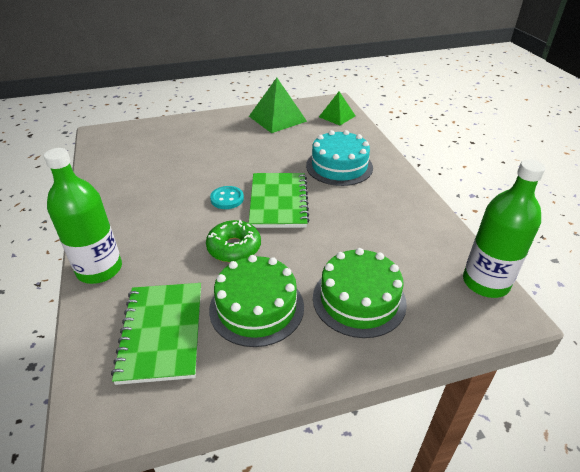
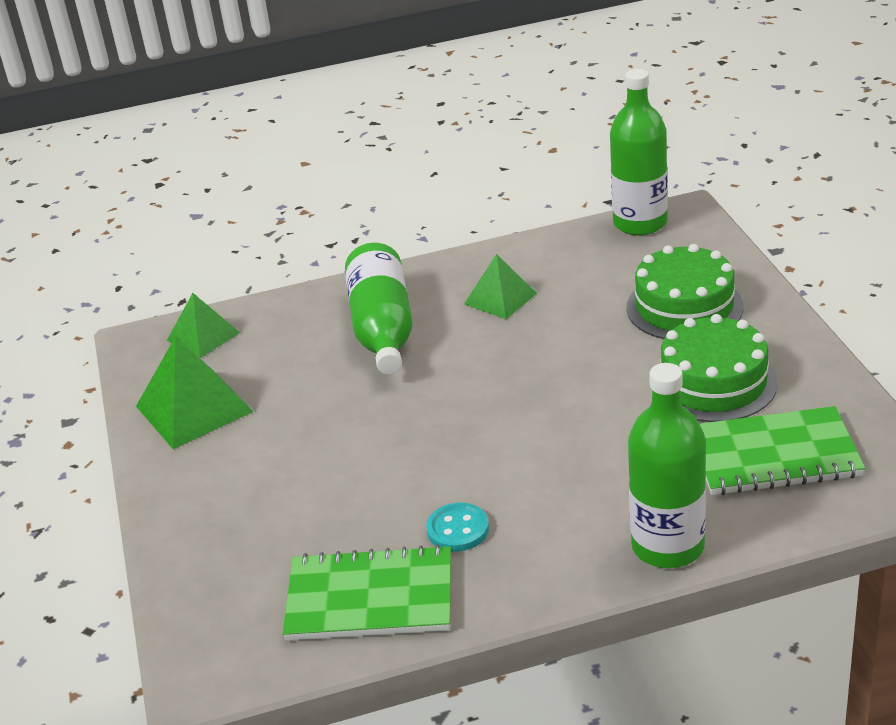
camera: 85 degrees left, 5 degrees down
green donut [206,220,261,262] -> none
turquoise button [210,186,244,209] -> turquoise button moved to [426,503,489,552]
green notebook [249,173,310,228] -> green notebook moved to [282,544,451,641]
turquoise cake [306,130,373,186] -> green bottle [345,243,413,374]
none -> green pyramid [464,254,537,319]

